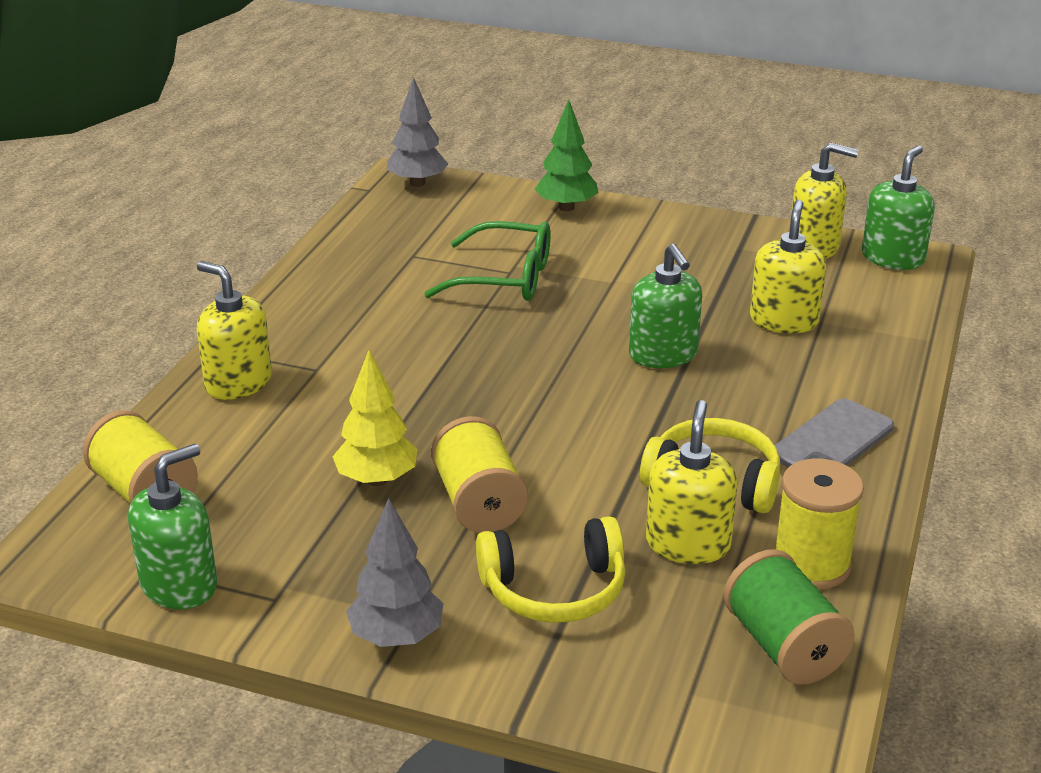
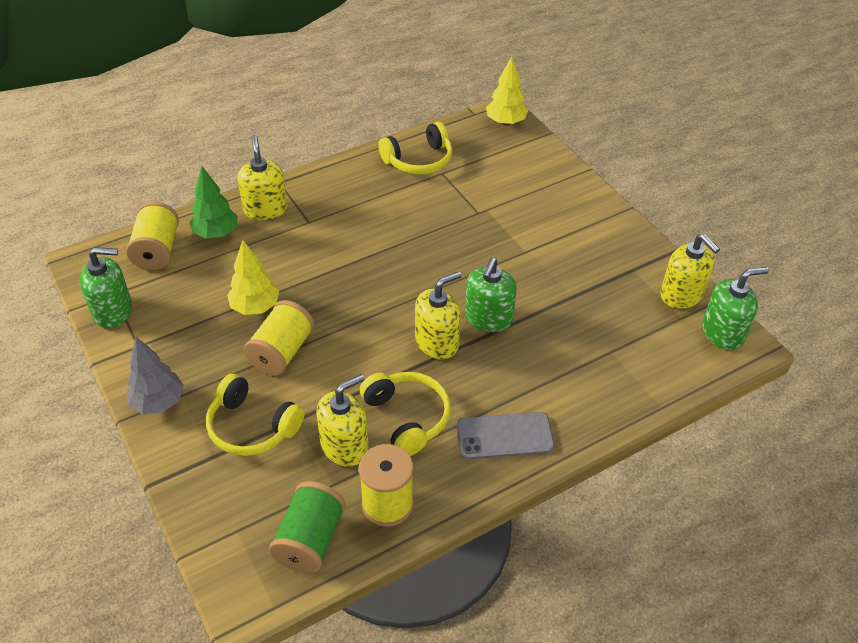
camera: 40 degrees right, 15 degrees up
grey tree [387,77,448,187] -> yellow tree [486,56,528,126]
green glasses [424,221,550,301] -> none
green tree [535,100,599,211] -> green tree moved to [189,166,238,239]
yellow soap dispenser [750,200,826,333] -> yellow soap dispenser moved to [415,271,461,359]
none -> yellow headphones [378,122,452,175]

